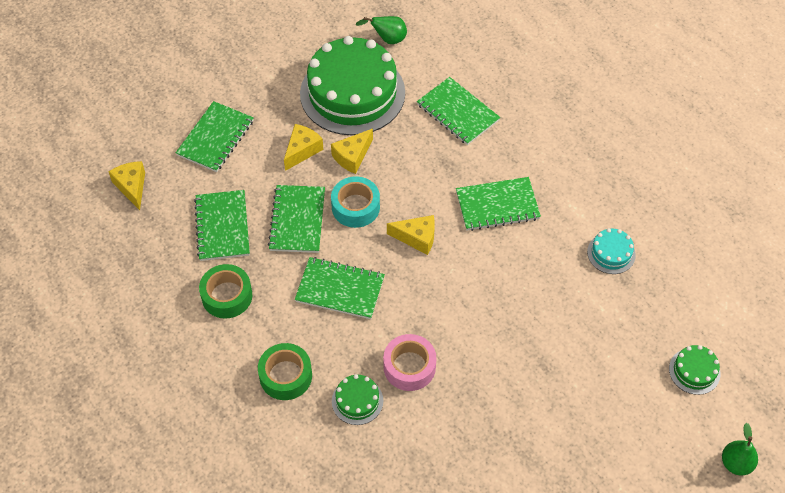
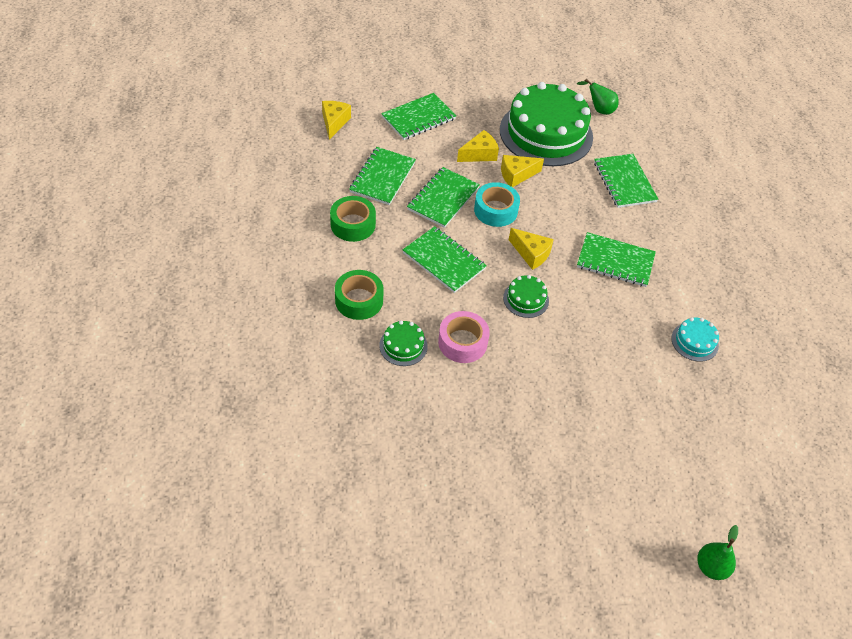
camera: 25 degrees right, 5 degrees down
green cake [669,345,721,395] -> green cake moved to [503,275,549,318]

